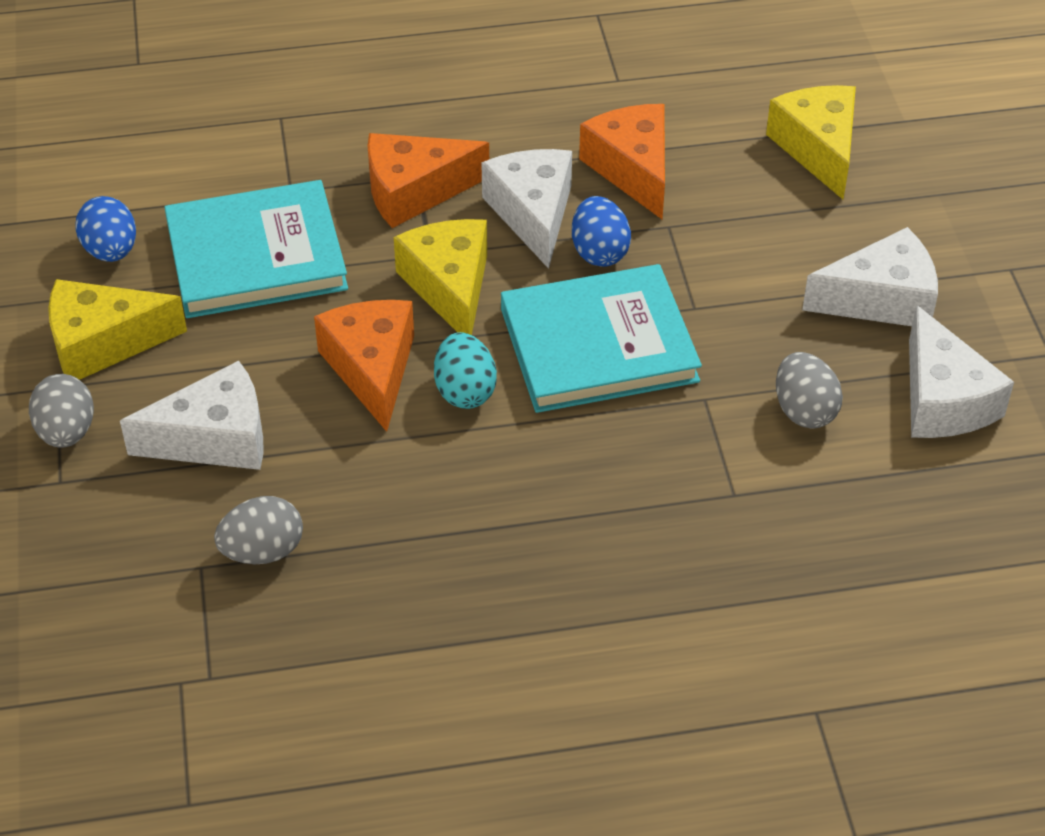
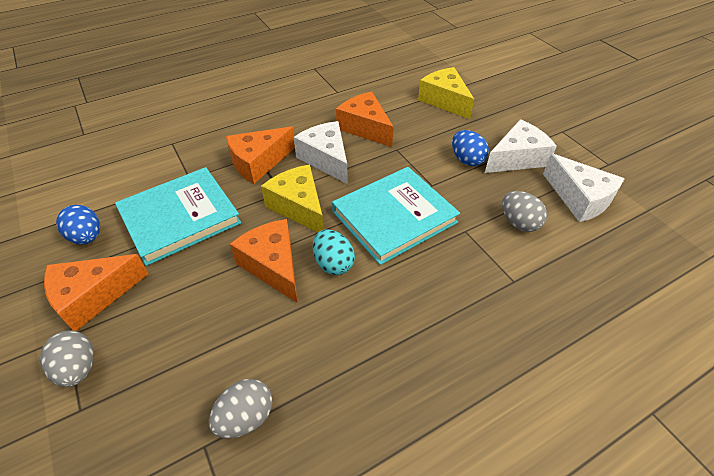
camera: 20 degrees left, 0 degrees up
yellow cheese [48,279,187,380] -> orange cheese [44,254,148,331]
white cheese [120,361,263,470] -> none
blue egg [572,196,631,267] -> blue egg moved to [452,130,489,166]

